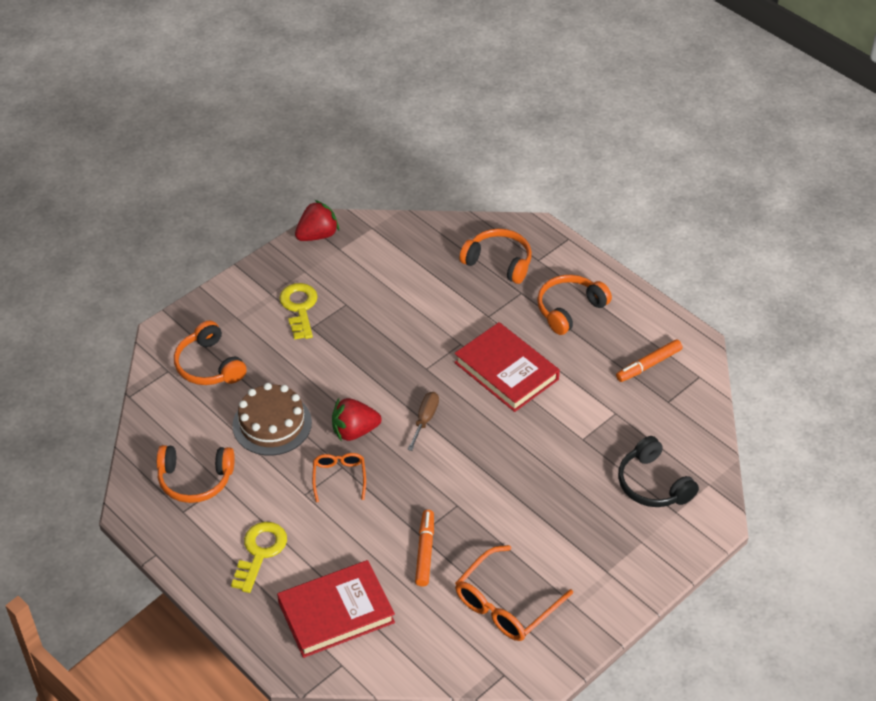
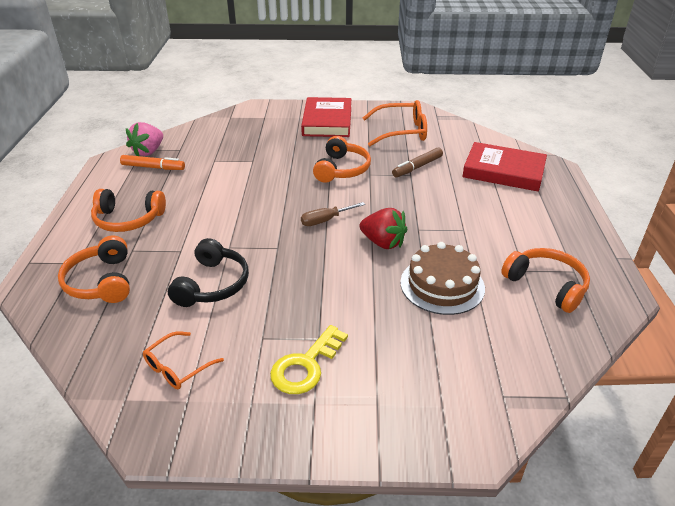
camera: 135 degrees left, 10 degrees down
orange headphones [174,321,247,385] -> orange headphones moved to [313,136,371,183]
yellow key [231,522,287,593] -> none
red strawberry [295,200,339,241] -> none
orange glasses [312,453,366,502] -> orange glasses moved to [143,331,224,389]
orange marker [415,510,434,587] -> brown marker [392,147,443,177]
red book [454,322,560,412] -> red book moved to [301,97,351,137]
black headphones [618,436,699,507] -> black headphones moved to [168,238,249,307]
none -> pink strawberry [126,122,163,156]

